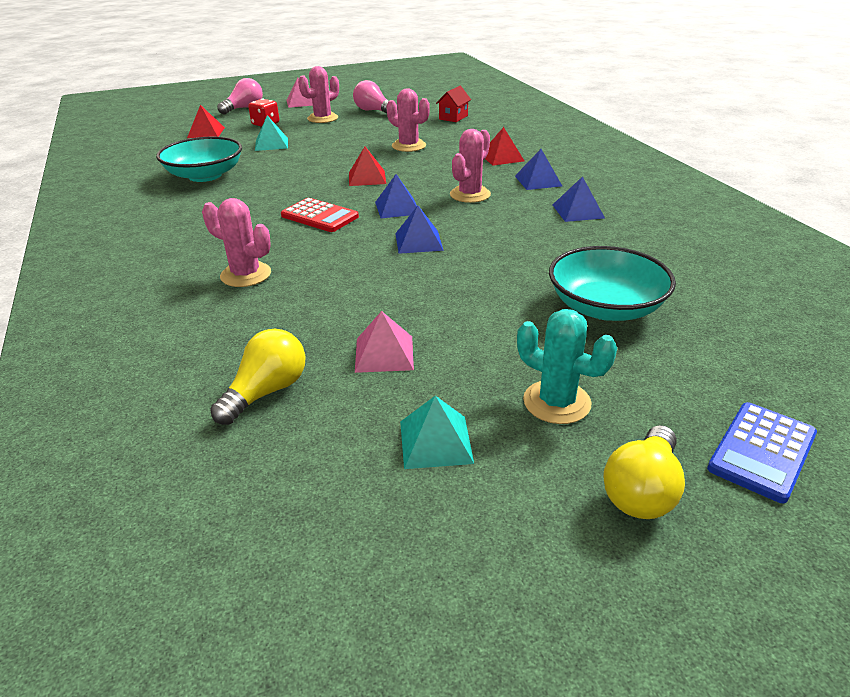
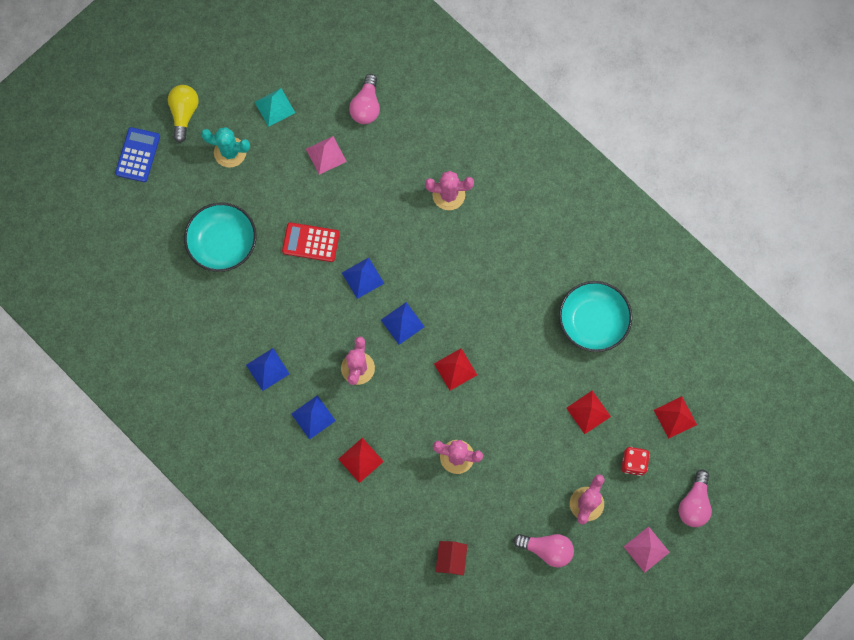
camera: 155 degrees right, 40 degrees up
yellow light bulb [210,329,305,425] -> pink light bulb [349,74,380,124]
turquoise pyramid [255,116,288,151] -> red pyramid [566,391,611,434]
red calculator [281,198,359,232] -> red calculator moved to [282,222,340,262]

